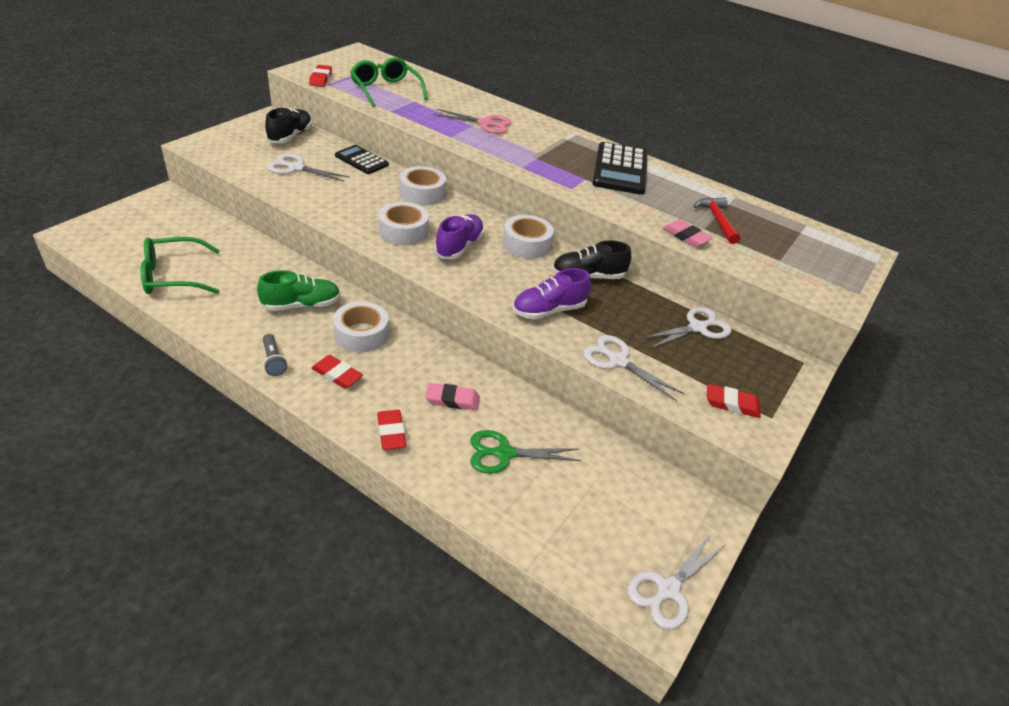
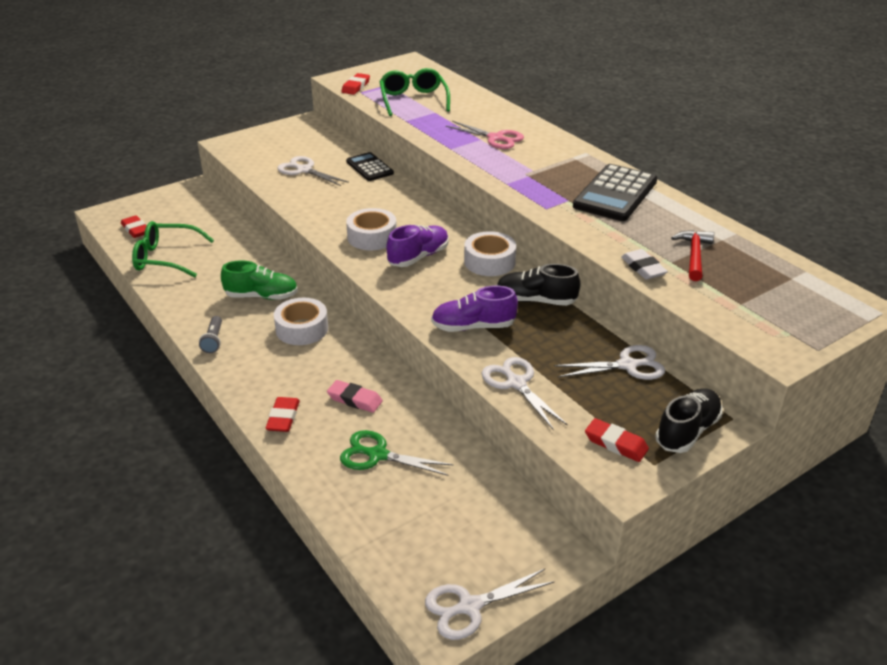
camera: 25 degrees right, 5 degrees down
black shoe [265,107,312,143] -> black shoe moved to [655,388,723,453]
red eraser [312,355,363,388] -> red eraser moved to [121,215,146,238]
white tape [400,166,446,205] -> none
pink eraser [663,219,713,247] -> white eraser [621,249,668,280]

